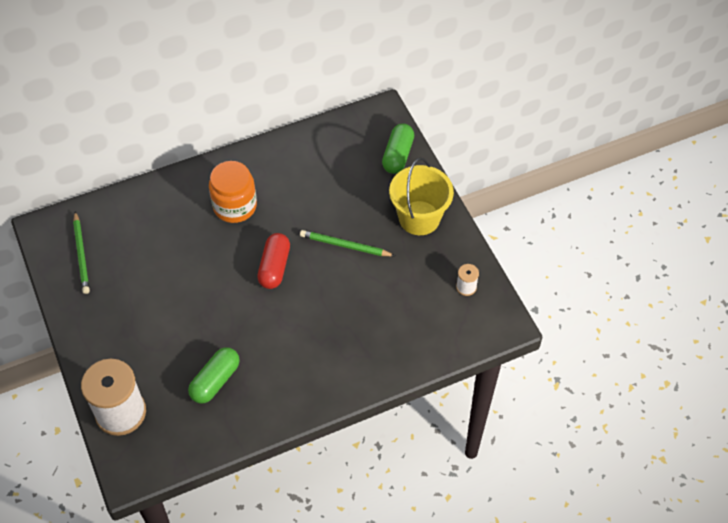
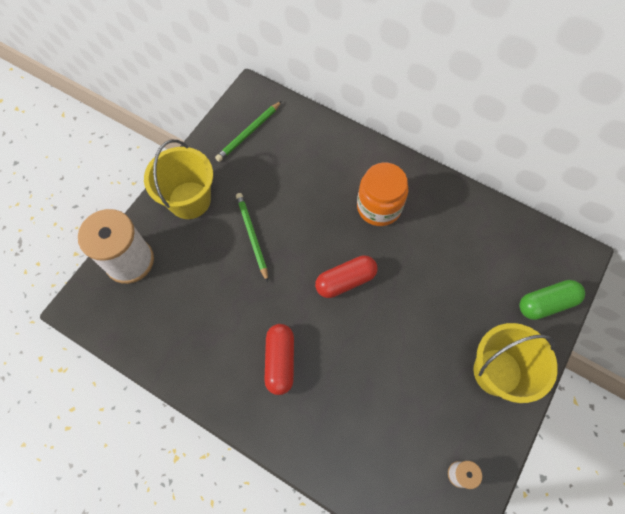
camera: 55 degrees right, 10 degrees up
green capsule [188,347,240,404] -> none
green pencil [300,230,395,256] -> green pencil moved to [236,193,268,282]
none -> yellow bucket [144,140,213,219]
none -> red capsule [265,324,294,395]

